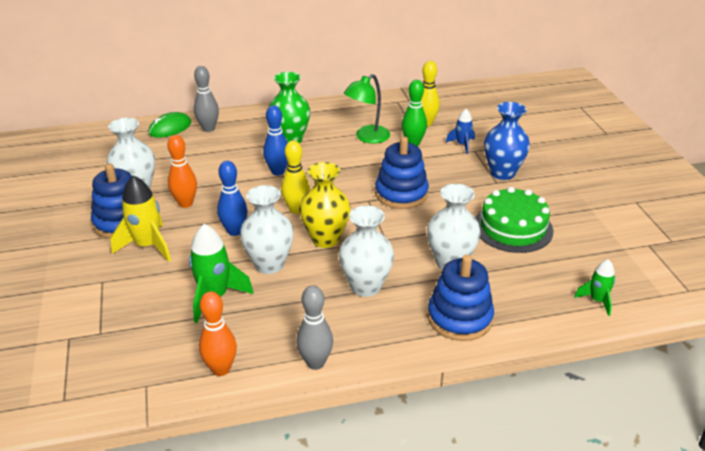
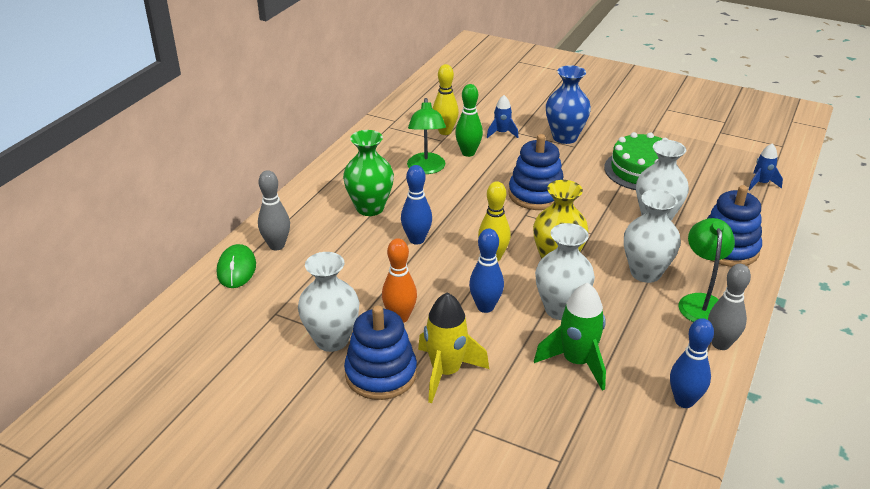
camera: 50 degrees left, 0 degrees up
orange bowling pin [199,291,237,376] -> blue bowling pin [670,318,714,408]
green rocket [574,259,615,316] -> blue rocket [748,143,783,190]
none -> green lamp [679,218,735,322]

